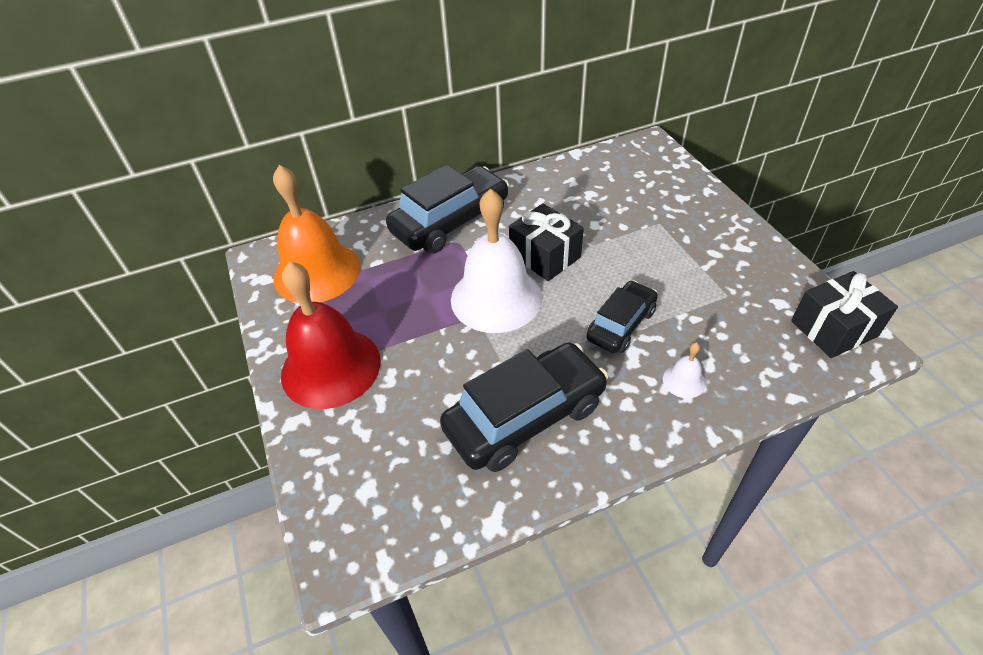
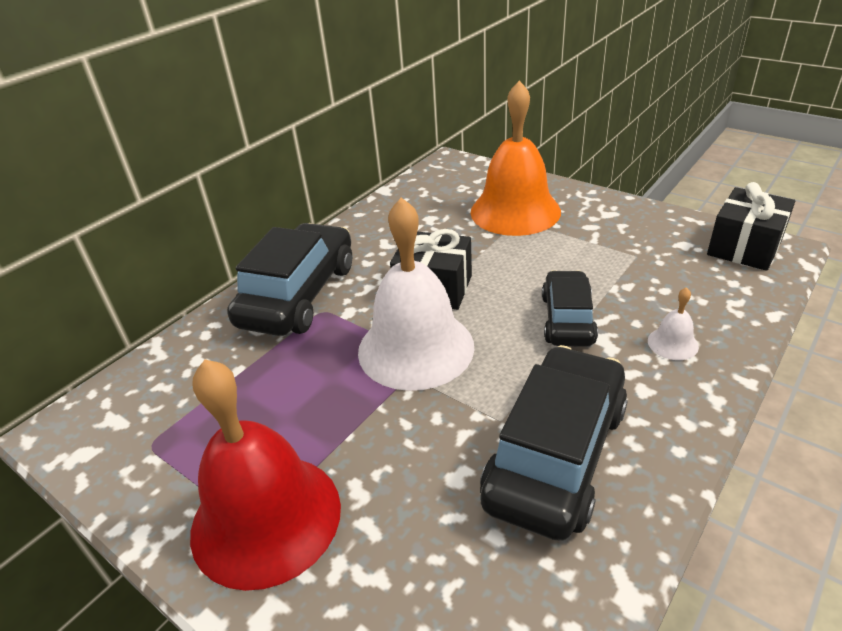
camera: 30 degrees left, 10 degrees down
orange bell [273,165,361,303] -> orange bell moved to [470,80,561,236]

